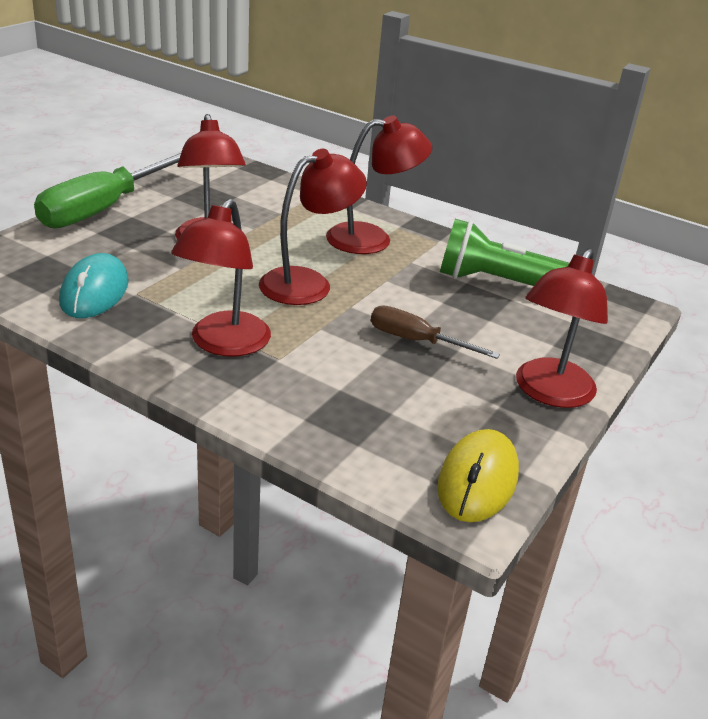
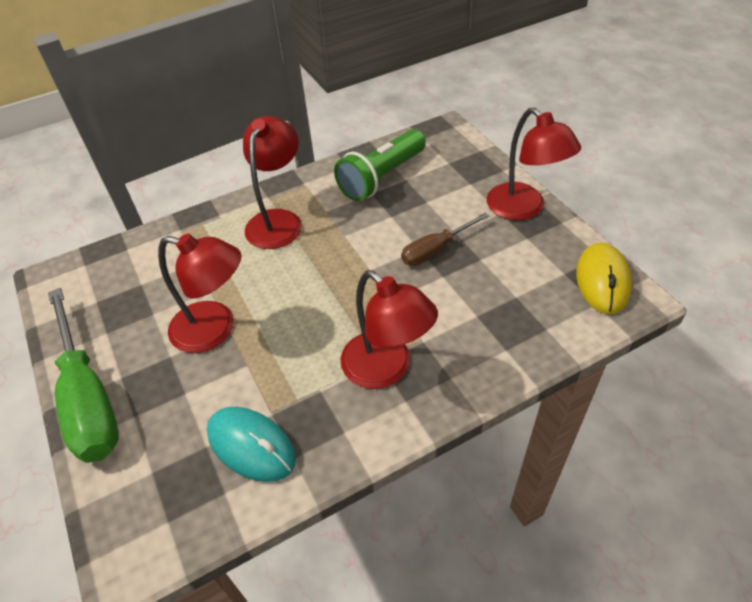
camera: 55 degrees left, 15 degrees up
red lamp [259,149,367,305] -> none
yellow mouse [437,429,519,522] -> yellow mouse turned 45 degrees clockwise [576,243,632,314]

